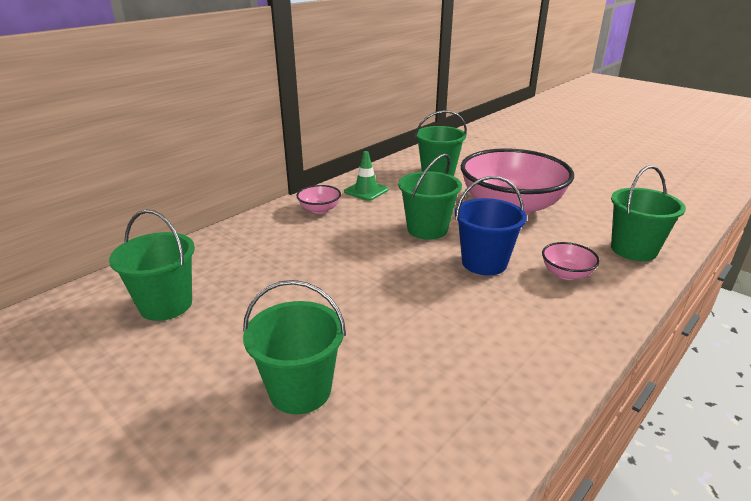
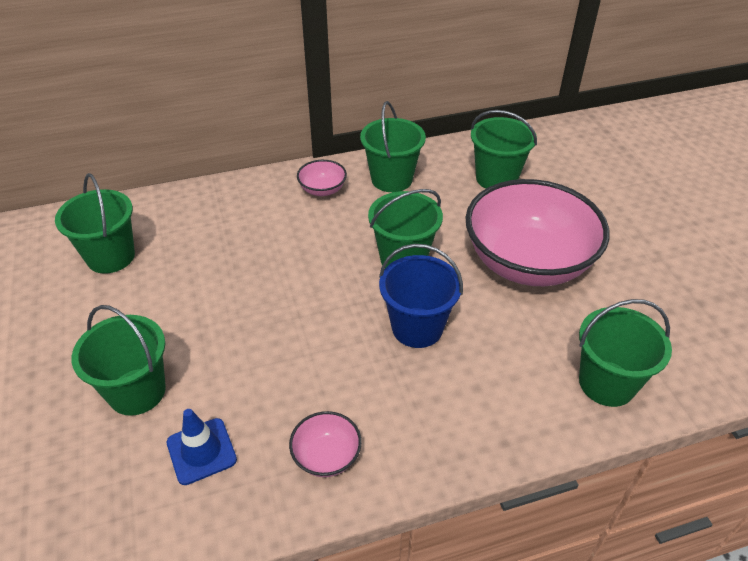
camera: 30 degrees right, 15 degrees up
green traffic cone [344,151,388,201] -> green bucket [360,101,426,192]
pink bowl [542,242,600,280] -> pink bowl moved to [289,411,362,477]
none -> blue traffic cone [167,409,237,485]

